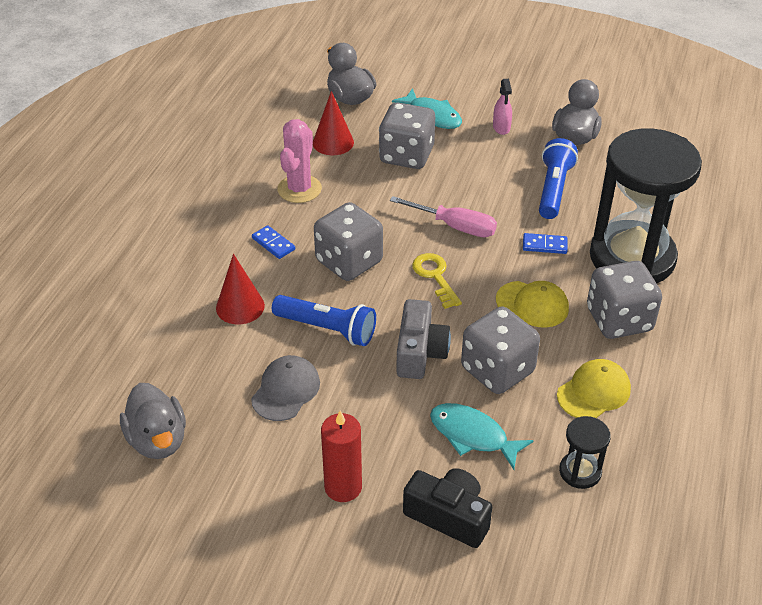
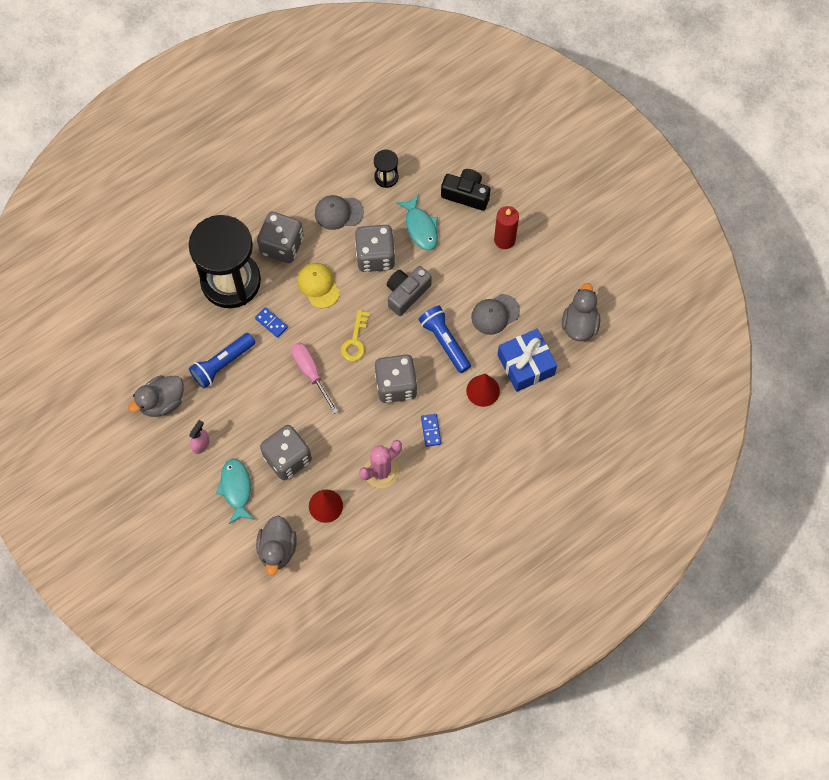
camera: 145 degrees left, 25 degrees up
black camera [403,468,492,548] -> black camera turned 135 degrees clockwise [441,169,490,211]
yellow cap [557,359,631,418] -> grey cap [315,195,364,230]
none -> blue gift [498,329,557,392]

